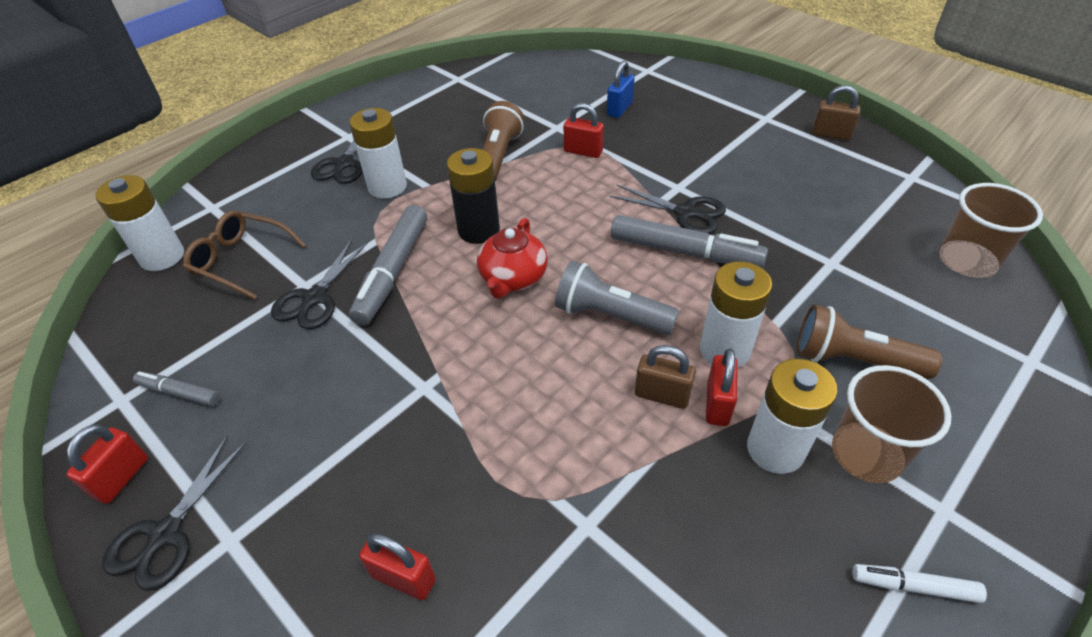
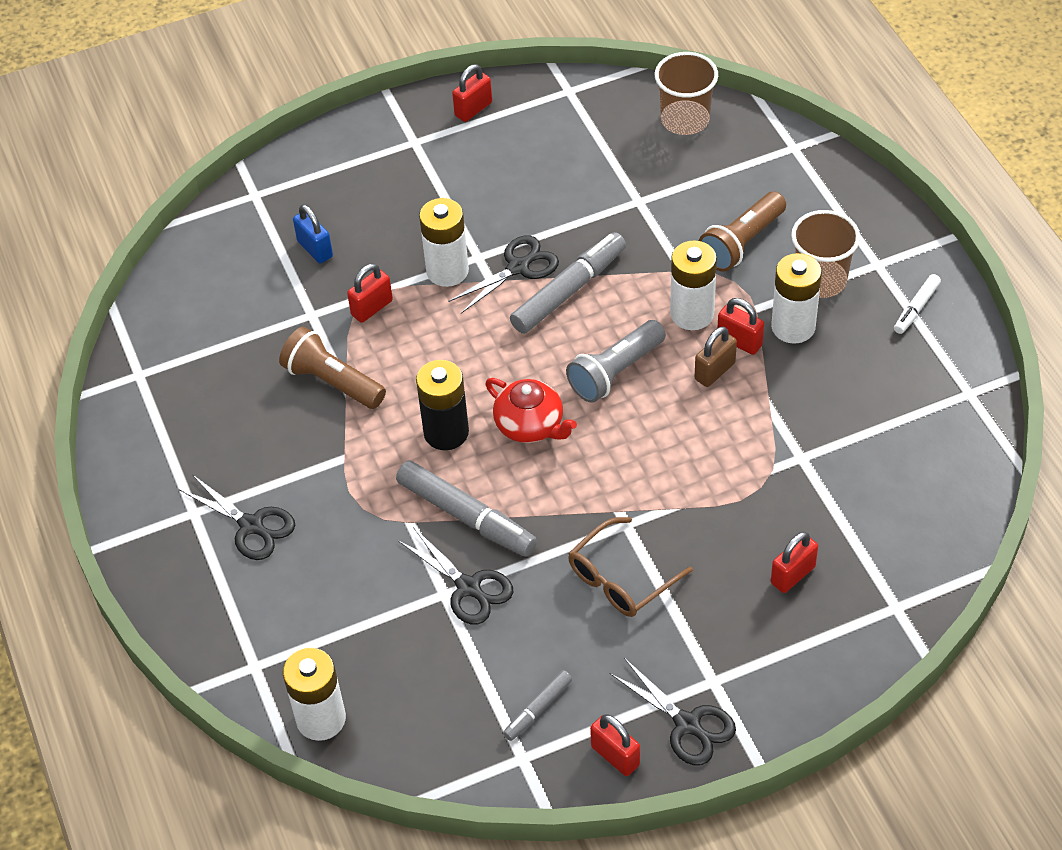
camera: 65 degrees left, 5 degrees up
brown glasses [183,211,306,300] -> brown glasses moved to [568,517,693,617]
white battery [349,108,407,199] -> white battery moved to [419,198,469,287]
brown padlock [812,85,861,140] -> red padlock [452,64,492,122]

